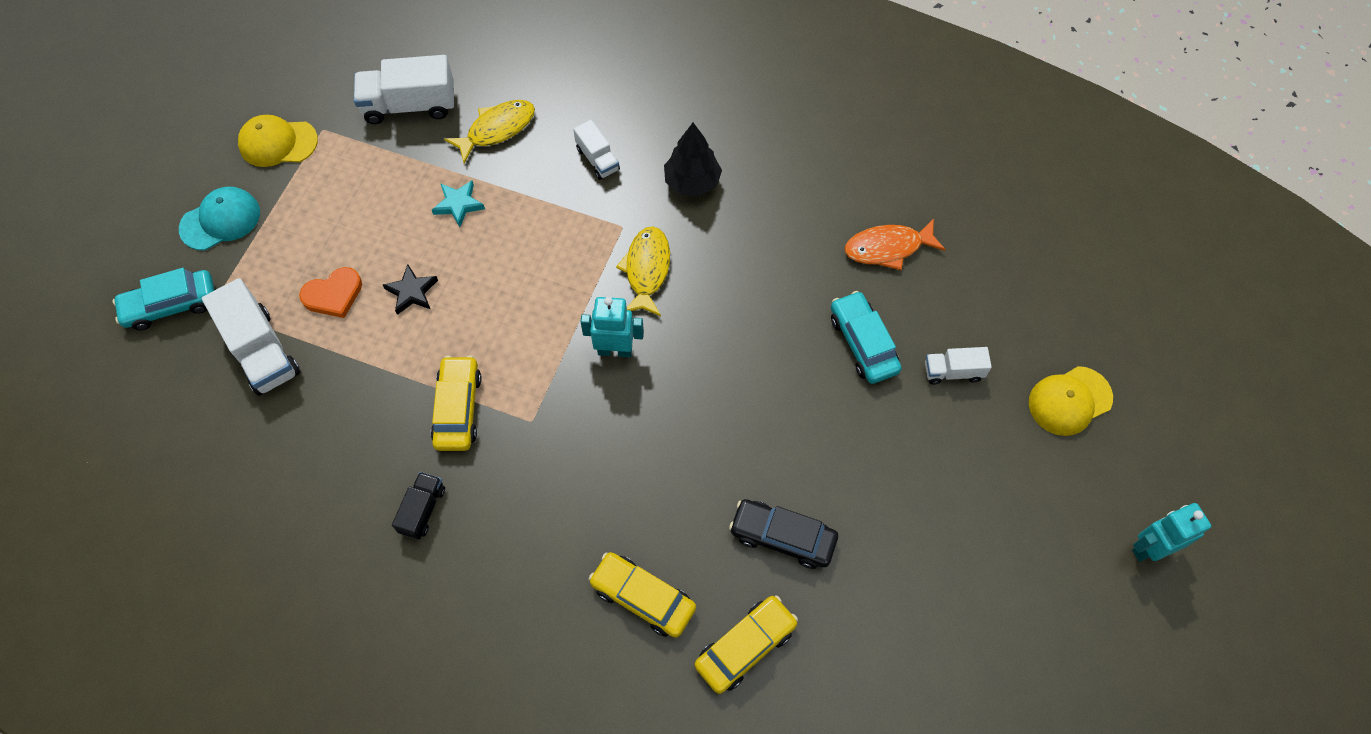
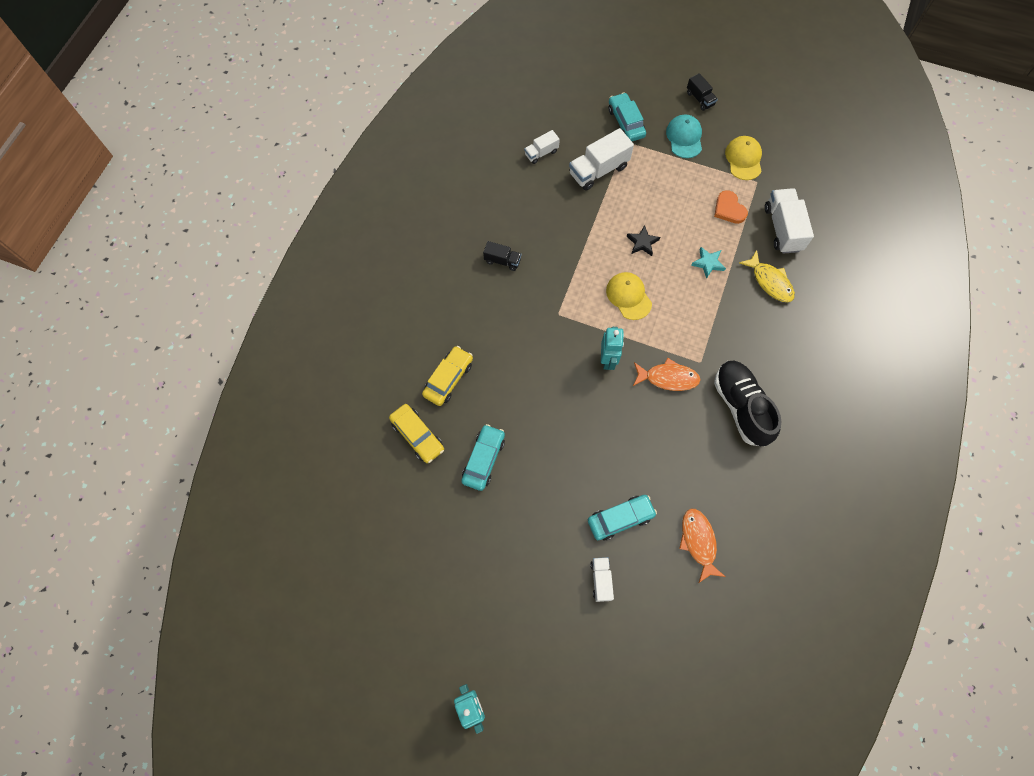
camera: 90 degrees right, 5 degrees up
turquoise cap [179,186,260,250] -> turquoise cap turned 150 degrees counterclockwise [666,115,702,158]
orange heart [299,267,362,318] -> orange heart moved to [714,190,748,224]
yellow car [431,356,482,451] -> none
white truck [573,120,620,180] -> white truck moved to [524,130,560,164]
yellow fish [616,226,670,316] -> orange fish [633,358,701,391]
black tree [664,123,722,196] -> black shoe [714,361,782,446]
black car [729,499,838,569] -> turquoise car [461,424,505,491]
yellow cap [1029,366,1113,436] -> yellow cap moved to [606,272,652,320]
none -> black truck [687,73,718,111]

